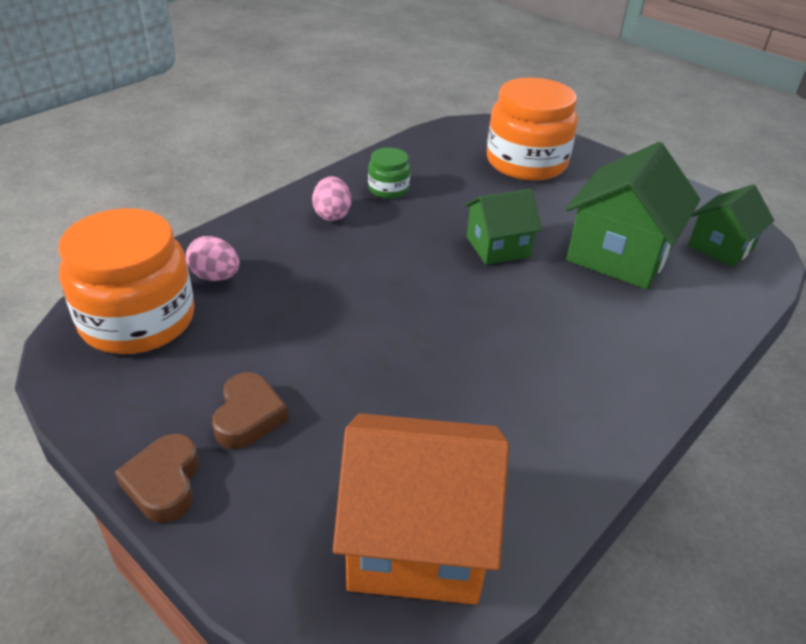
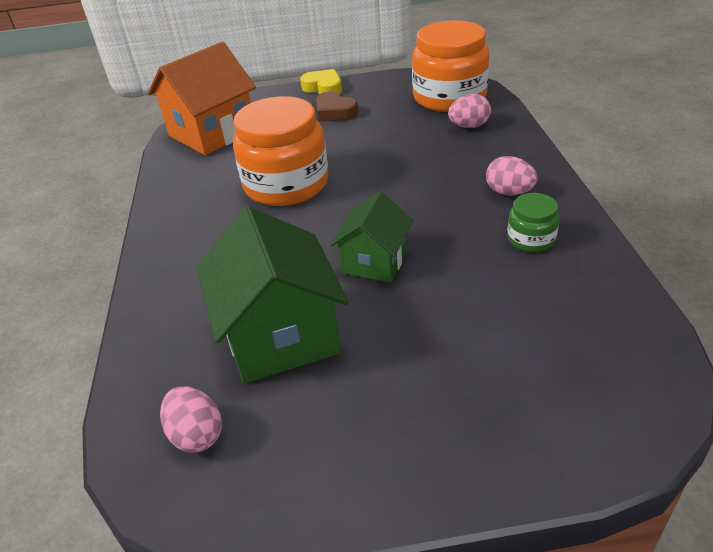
camera: 135 degrees right, 0 degrees up
brown heart [115,434,199,523] -> yellow heart [300,69,342,94]
orange jar [487,77,578,181] -> orange jar moved to [233,96,328,206]
green house [688,184,774,267] -> pink egg [160,386,222,453]

